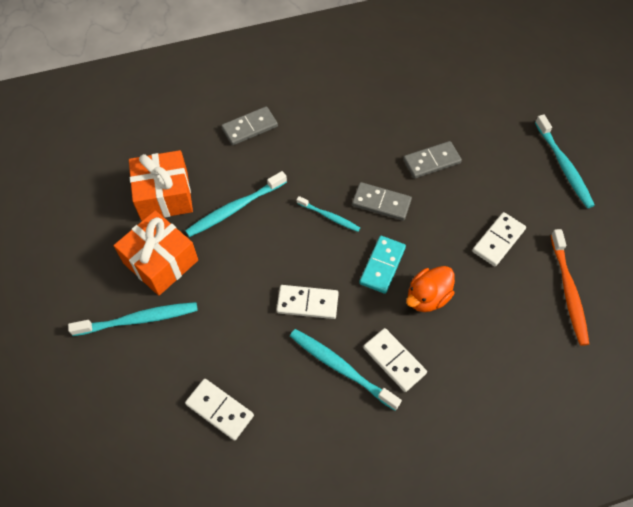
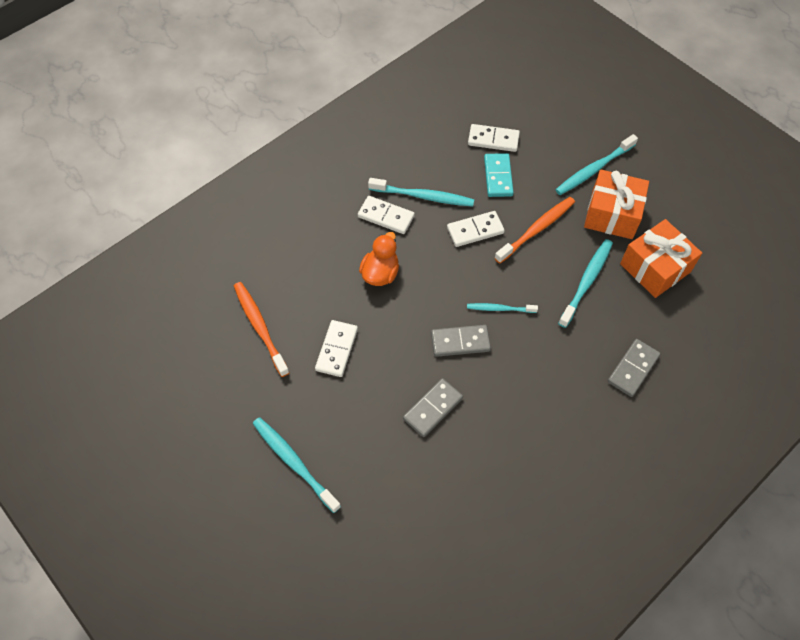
camera: 155 degrees right, 0 degrees up
turquoise domino [359,236,406,294] -> turquoise domino moved to [484,153,514,197]
none -> orange toothbrush [495,197,575,263]

